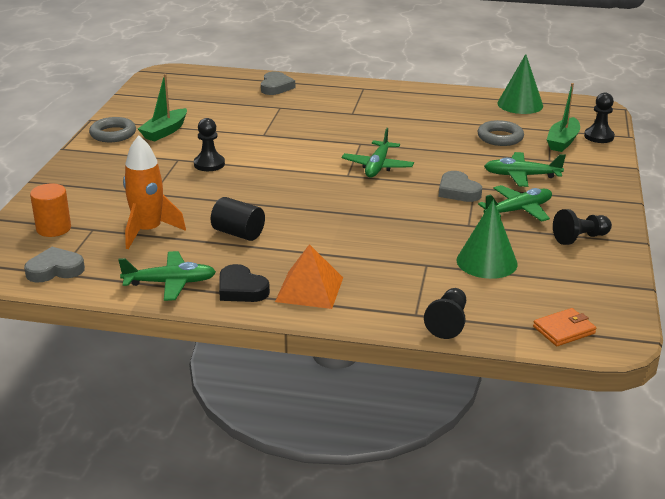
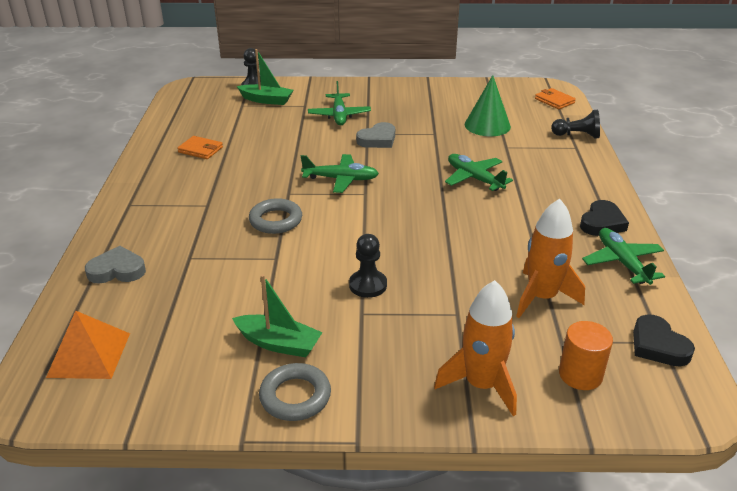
camera: 100 degrees left, 5 degrees up
grey heart [24,247,85,282] -> black heart [633,314,695,367]
black cylinder [211,197,265,241] -> none
orange pyramid [275,244,343,309] -> orange pyramid moved to [46,310,130,379]
grey ring [477,120,524,146] -> grey ring moved to [249,198,302,234]
green plane [478,185,552,222] -> green plane moved to [445,154,513,191]
green cone [497,54,543,114] -> none
black pawn [553,209,612,245] -> none
none -> orange wallet [177,136,223,159]
none -> orange rocket [434,280,517,416]

